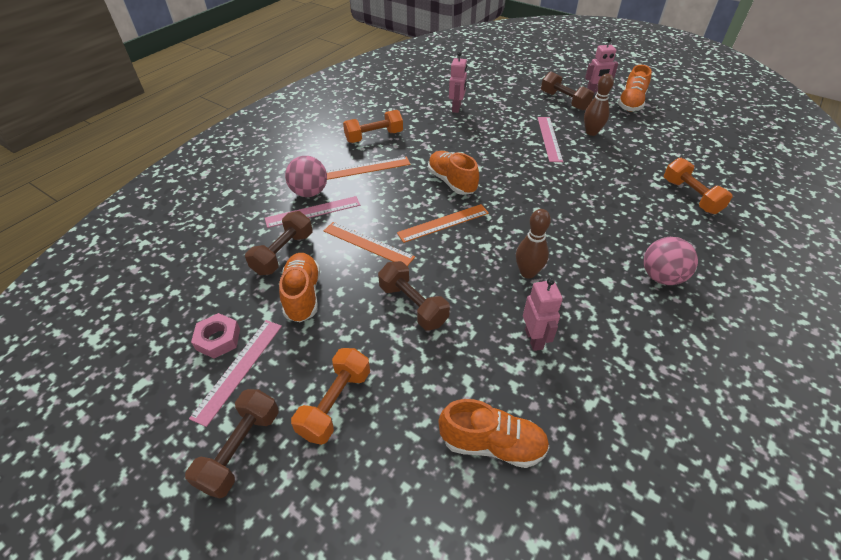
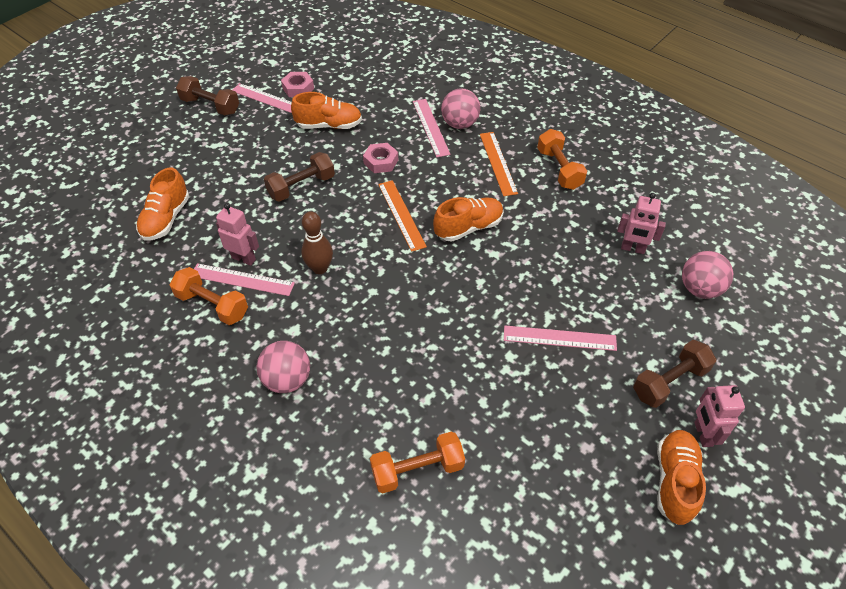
camera: 95 degrees right, 5 degrees up
brown dumbbell [245,211,313,275] -> none
orange dumbbell [291,348,370,445] -> orange dumbbell moved to [169,267,248,325]
orange ruler [324,222,415,266] -> pink nut [363,143,398,173]
pink robot [523,278,563,351] -> pink robot turned 150 degrees counterclockwise [216,203,259,266]
brown bowling pin [584,74,614,136] -> none
orange shoe [618,65,652,111] -> orange shoe turned 75 degrees clockwise [657,430,706,525]
none -> pink ruler [194,263,295,296]
none -> pink ball [682,251,733,299]

